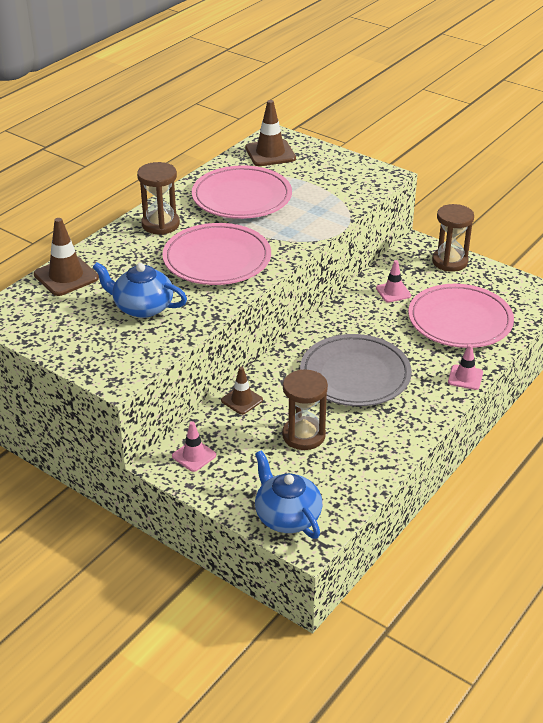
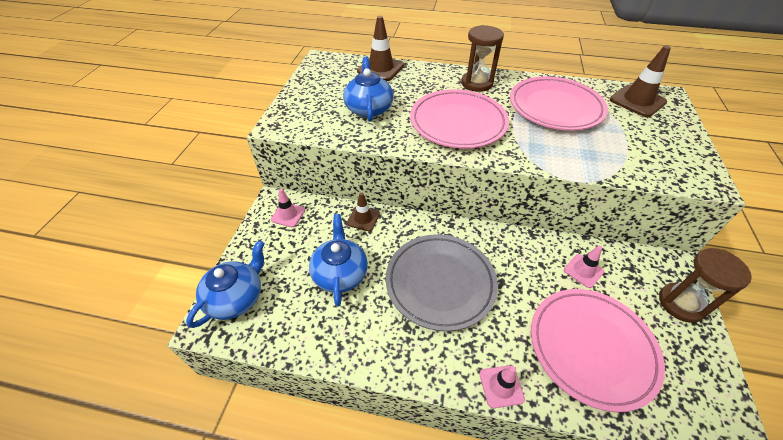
camera: 65 degrees right, 10 degrees up
brown hourglass [282,369,328,450] -> blue teapot [309,214,368,307]

